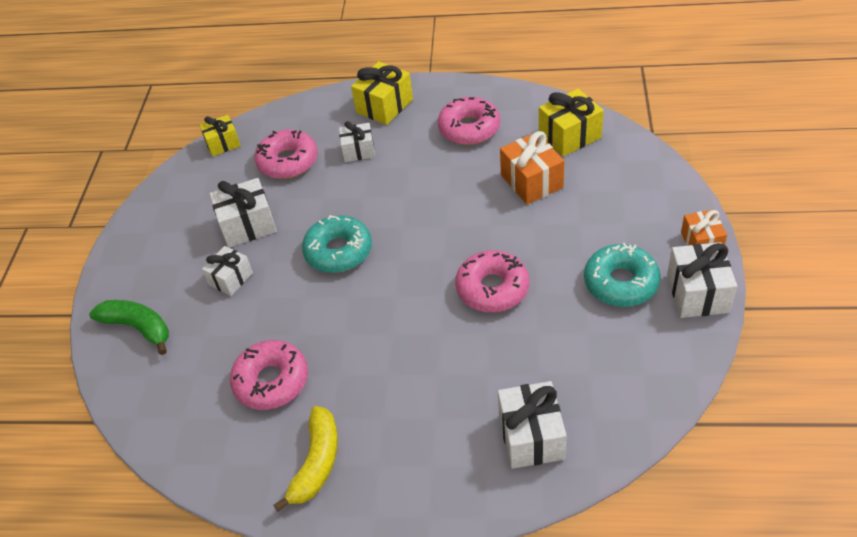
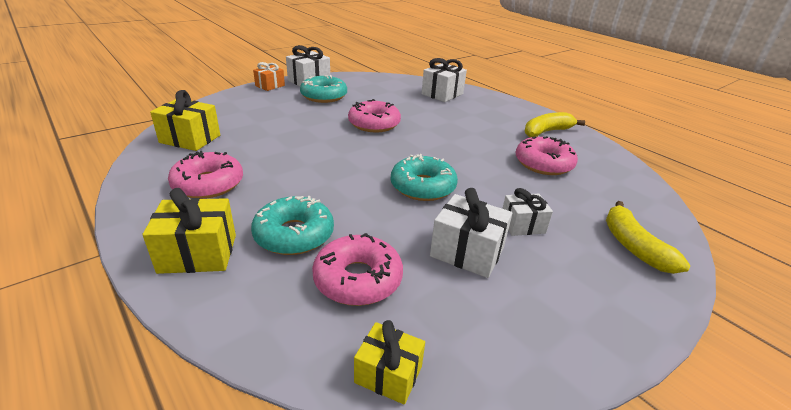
camera: 140 degrees left, 15 degrees down
green banana [89,300,169,355] -> yellow banana [606,201,690,274]
white gift [339,121,375,162] -> turquoise donut [251,196,334,255]
orange gift [500,131,564,204] -> none

